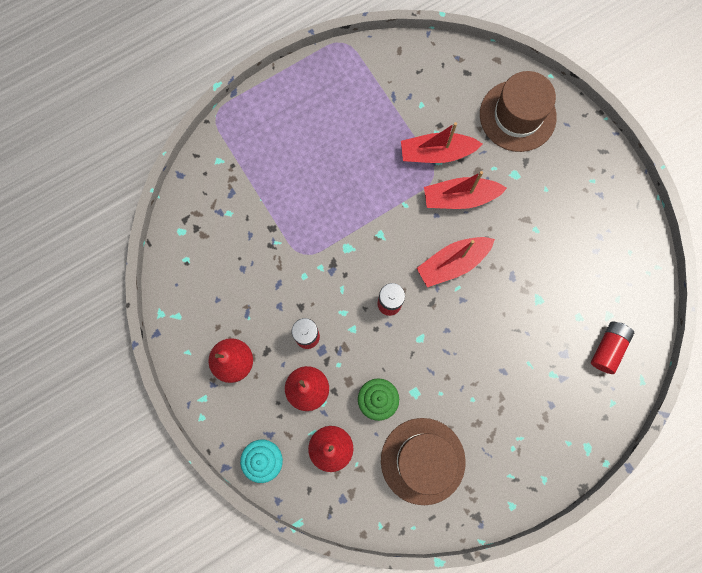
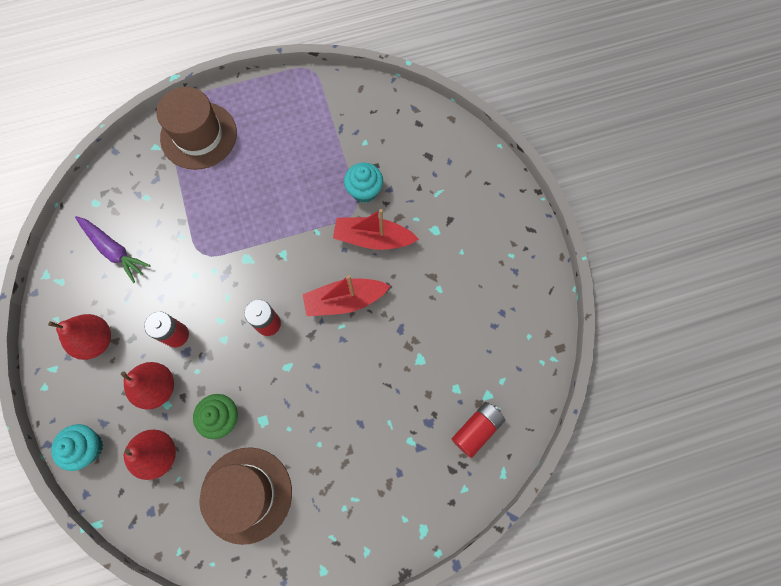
camera: 15 degrees right, 5 degrees down
red boat [401,122,482,163] -> turquoise cupcake [344,162,383,203]
brown hat [480,71,557,152] -> brown hat moved to [156,87,237,170]
none -> purple carrot [75,216,151,283]

